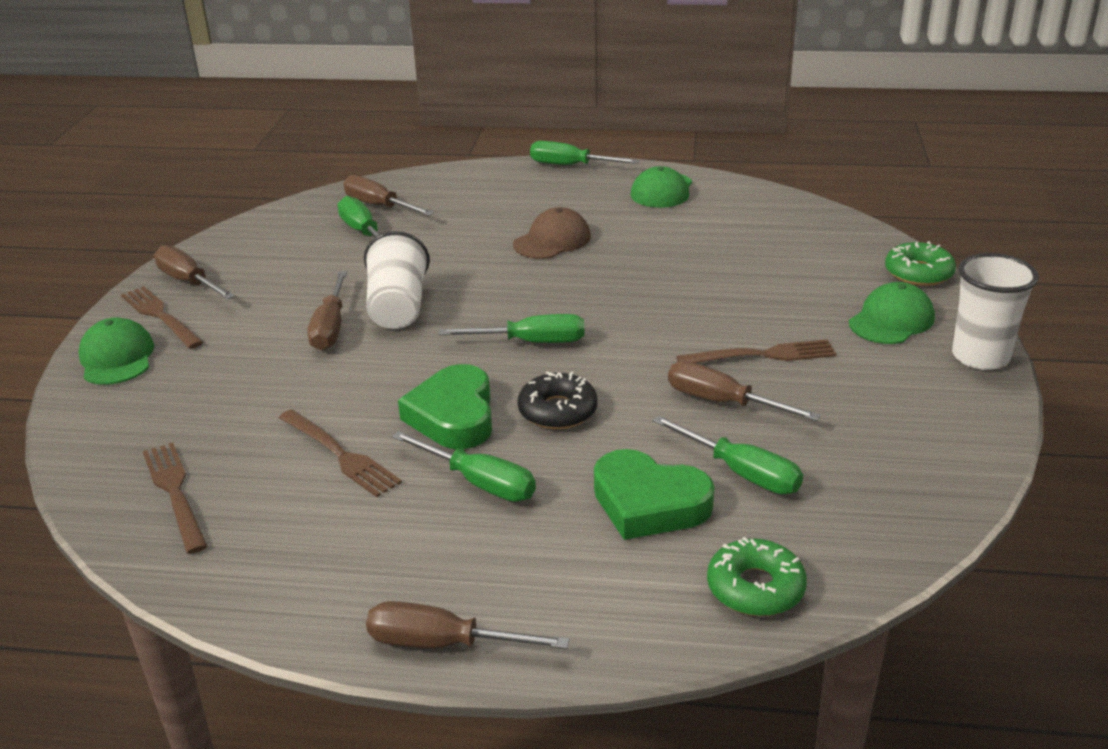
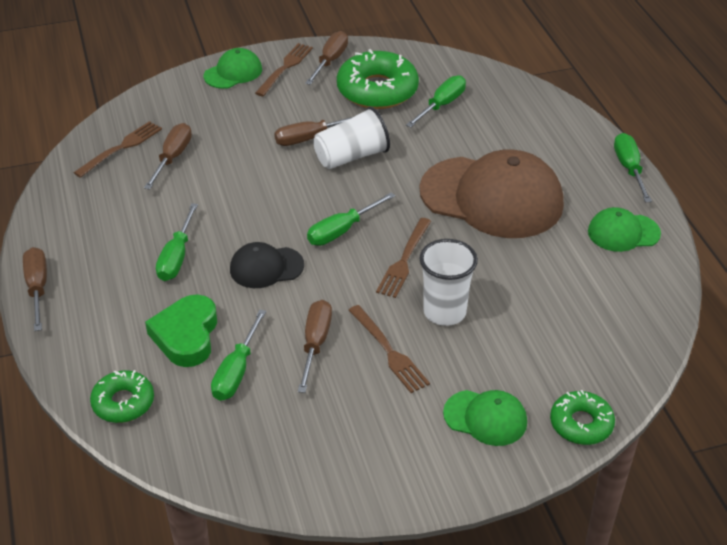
camera: 65 degrees right, 10 degrees up
brown fork [279,409,402,497] -> brown fork moved to [376,218,431,298]
brown screwdriver [343,175,434,216] -> brown screwdriver moved to [144,123,192,190]
green heart [398,364,492,449] -> none
green screwdriver [439,314,584,343] -> green screwdriver turned 75 degrees clockwise [307,193,395,246]
brown cap [513,207,591,259] -> brown cap [419,150,564,238], size x2.08
black donut [517,372,598,429] -> black cap [230,242,304,288]
white cup [952,253,1039,370] -> white cup moved to [419,239,478,326]
none -> green donut [337,49,419,109]

